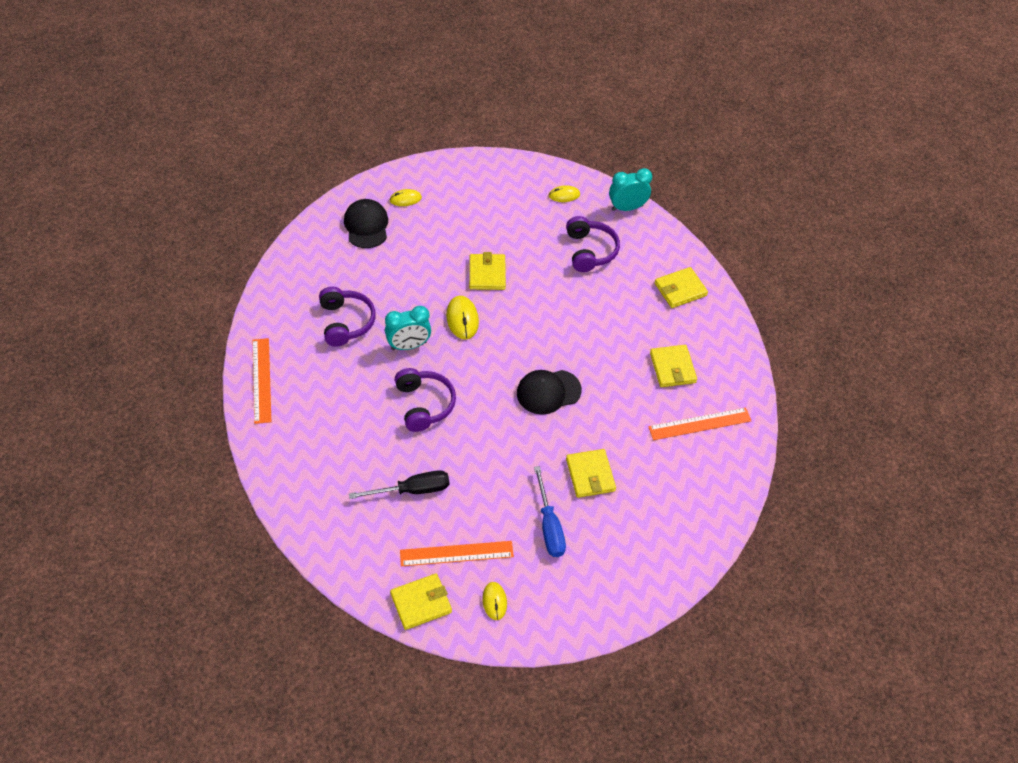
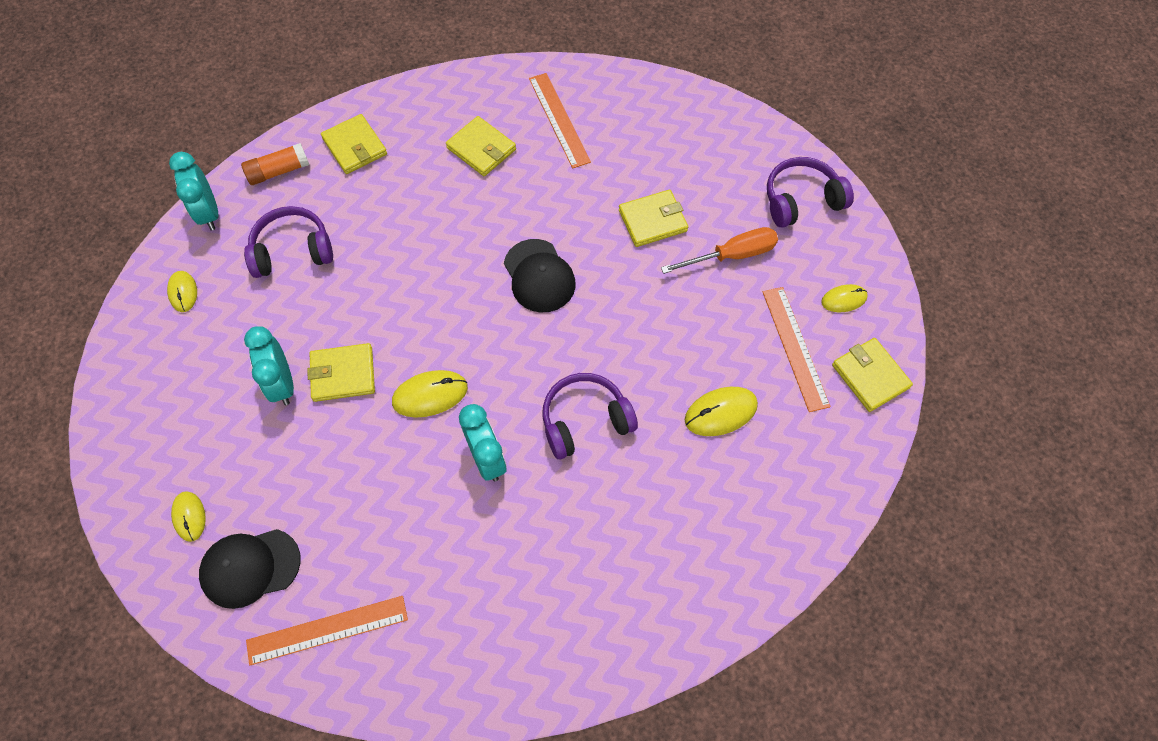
camera: 95 degrees left, 10 degrees up
orange ruler [253,338,271,424] -> orange ruler moved to [246,596,408,665]
purple headphones [319,287,376,347] -> purple headphones moved to [767,157,854,228]
black screwdriver [349,470,449,499] -> yellow mouse [685,387,758,436]
blue screwdriver [534,466,566,557] -> orange screwdriver [661,227,778,274]
yellow wallet [650,345,697,387] -> yellow wallet turned 60 degrees clockwise [446,116,516,176]
none -> orange glue stick [241,143,309,185]
none -> turquoise clock [244,326,294,405]

